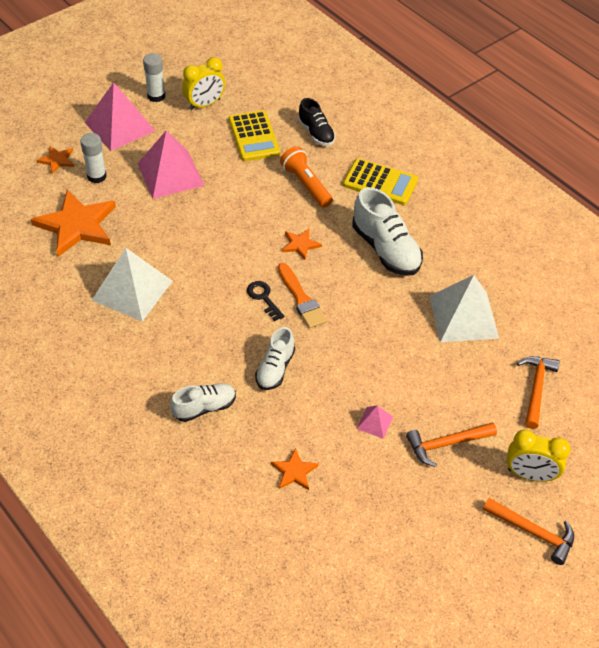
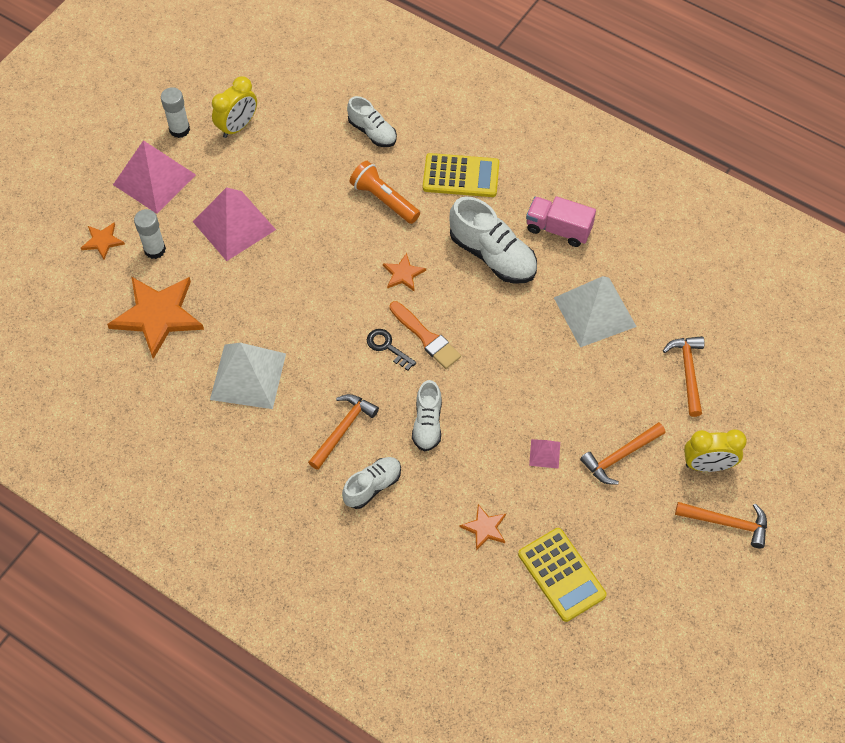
camera: 15 degrees left, 10 degrees up
yellow calculator [229,110,280,161] -> yellow calculator moved to [518,528,607,622]
black shoe [298,98,335,146] -> white shoe [347,96,397,147]
none -> orange hammer [308,394,379,470]
none -> pink truck [526,196,596,247]

